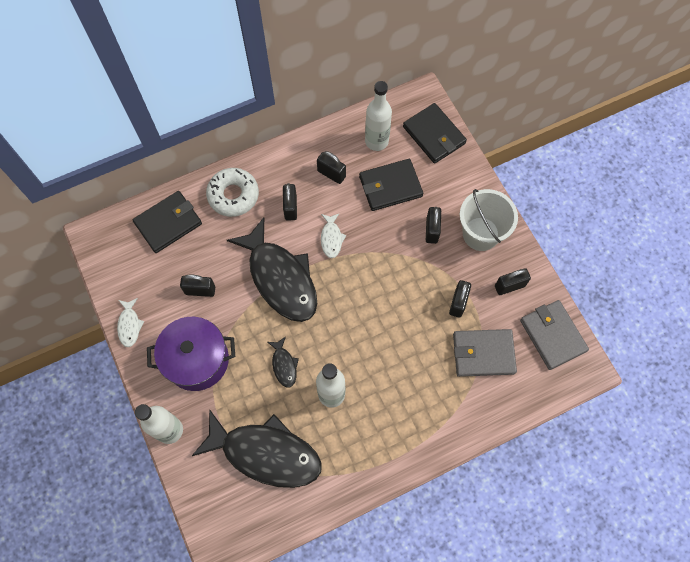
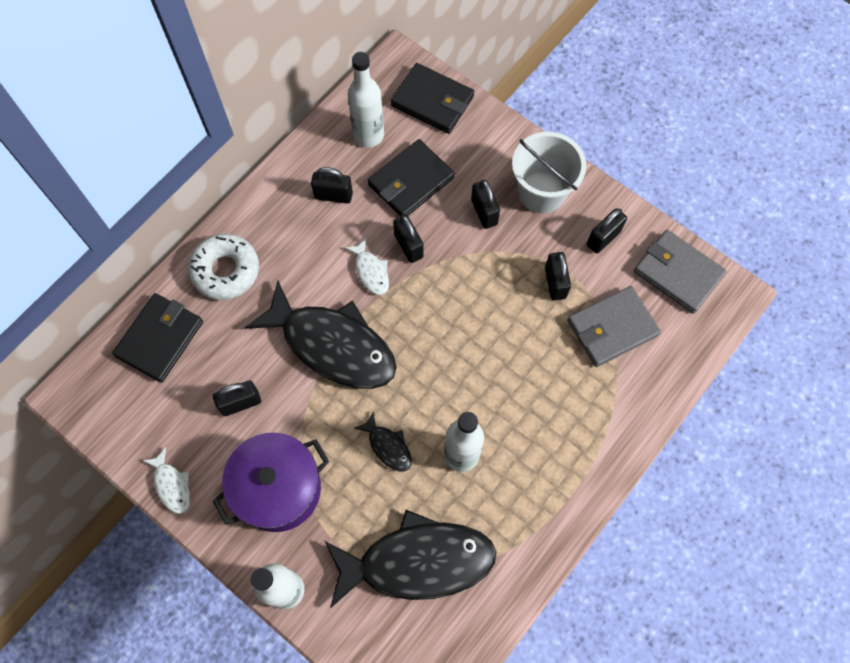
camera: 25 degrees left, 0 degrees up
black padlock [283,183,297,221] -> black padlock moved to [393,215,424,263]

